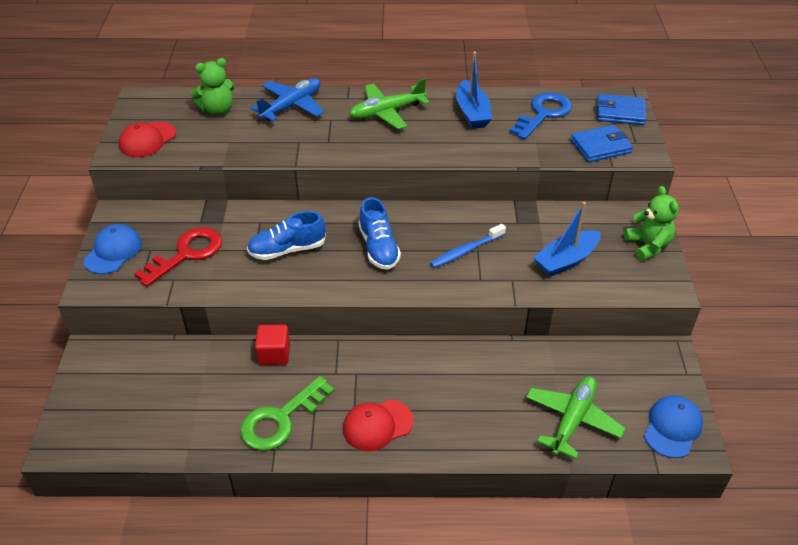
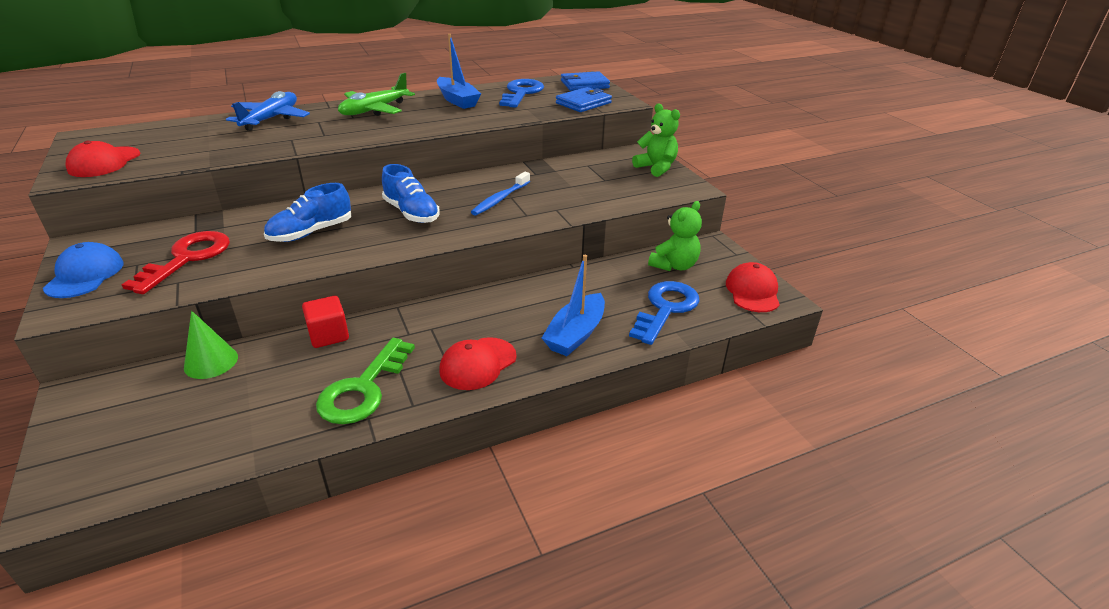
camera: 25 degrees left, 10 degrees down
green teddy bear [191,58,235,115] -> green teddy bear moved to [648,201,702,271]
green plane [526,376,626,459] -> blue key [629,281,700,345]
blue boat [533,202,600,277] -> blue boat moved to [542,255,605,356]
blue cap [644,395,703,458] -> red cap [726,262,780,312]
none -> green cone [184,311,238,379]

